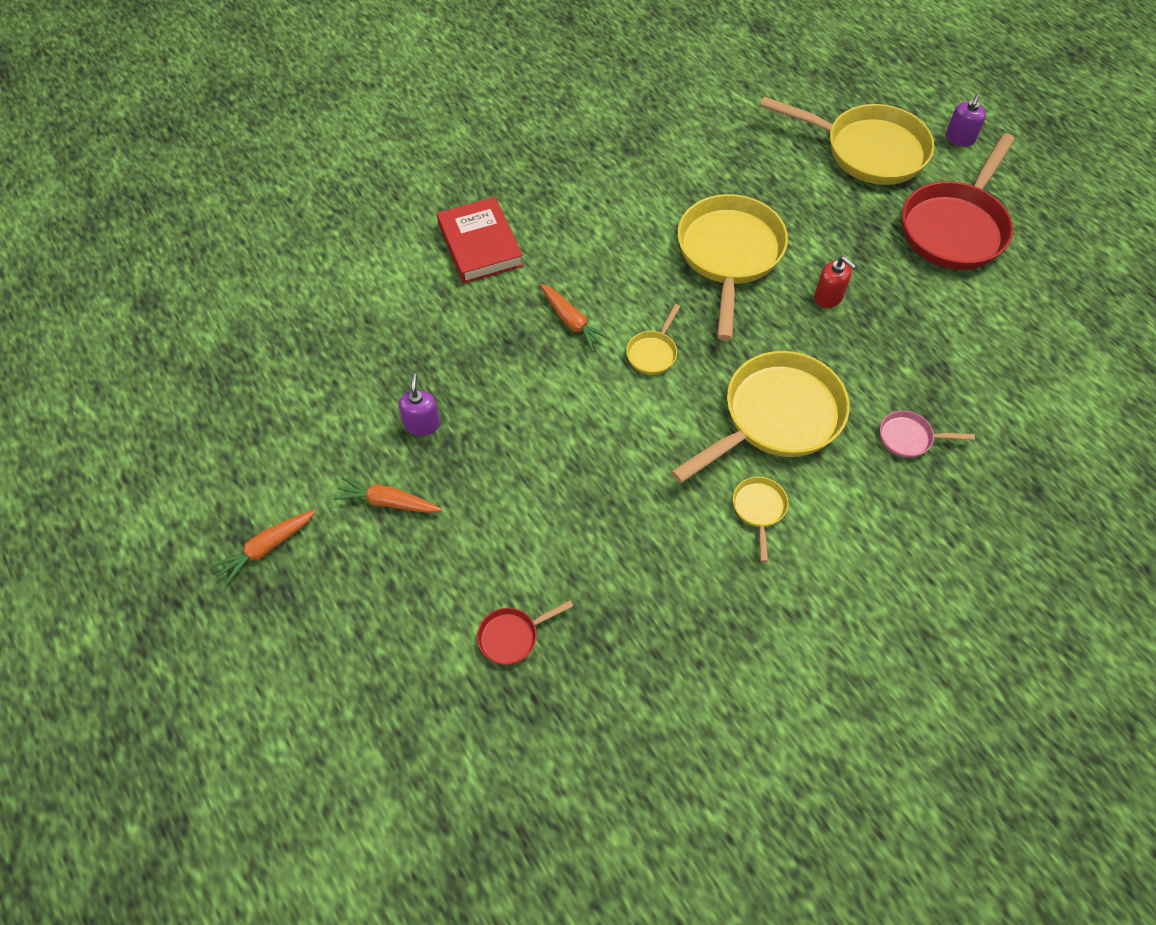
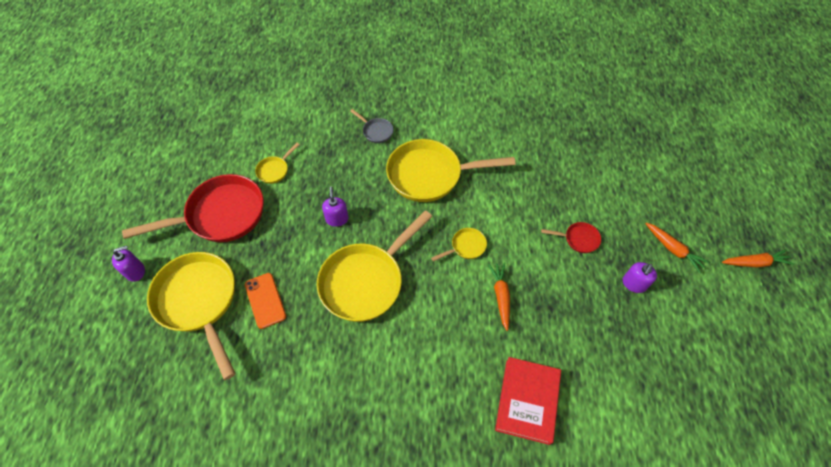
camera: 145 degrees left, 0 degrees up
red pan [477,600,573,665] -> red pan moved to [541,222,601,253]
yellow pan [733,477,788,562] -> yellow pan moved to [255,143,300,184]
red soap dispenser [814,256,856,308] -> purple soap dispenser [322,187,349,227]
pink pan [880,411,975,458] -> grey pan [350,109,393,143]
none -> orange phone [245,273,286,329]

